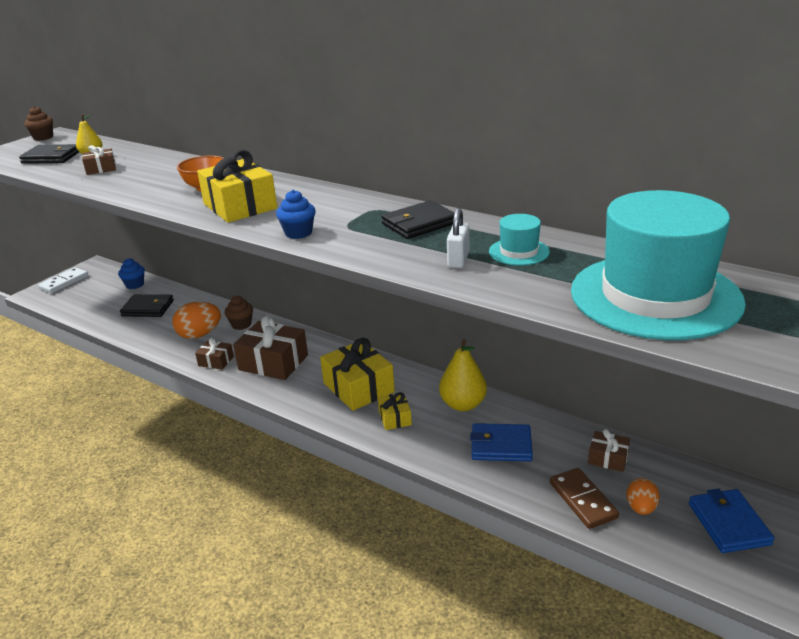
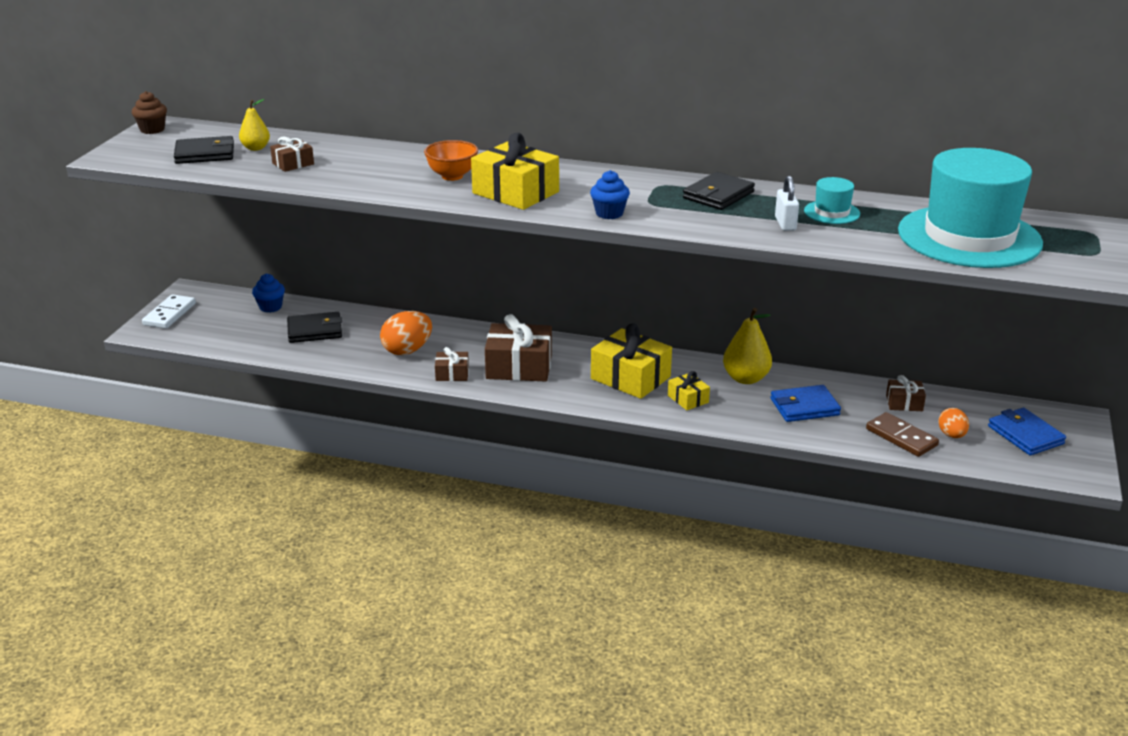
camera: 20 degrees left, 0 degrees up
brown cupcake [224,296,253,330] -> none

